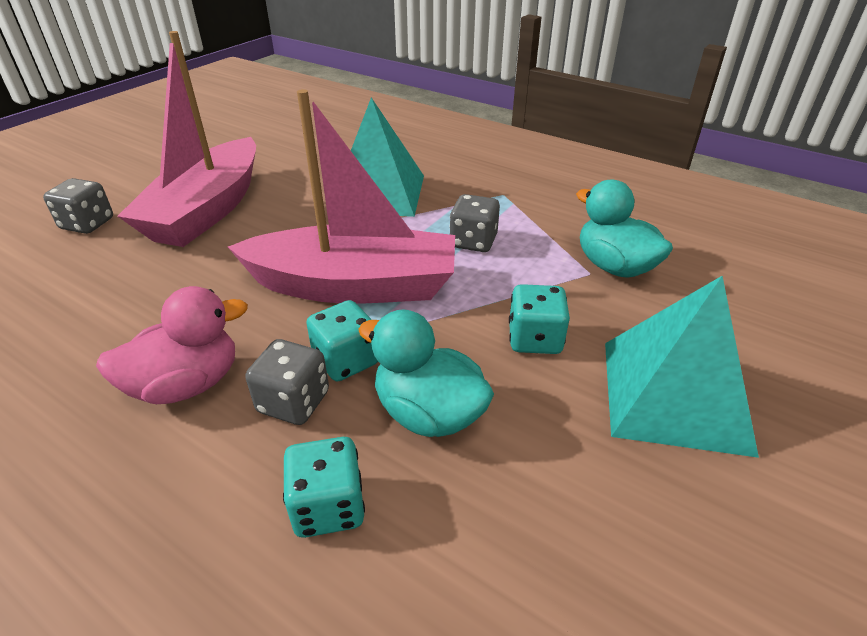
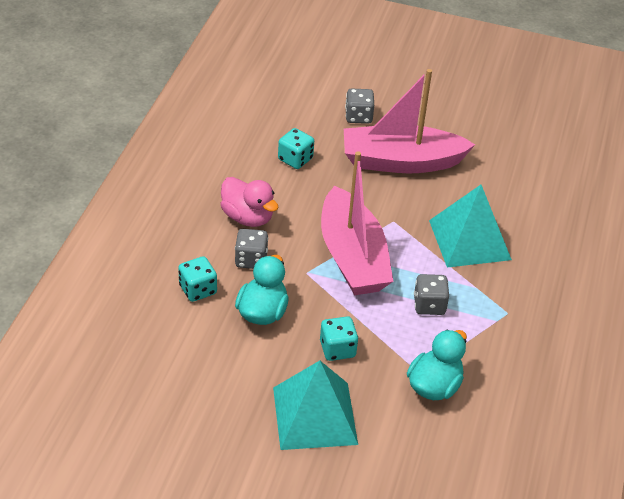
camera: 70 degrees right, 5 degrees up
turquoise dice [306,300,378,381] -> turquoise dice moved to [278,128,314,169]

